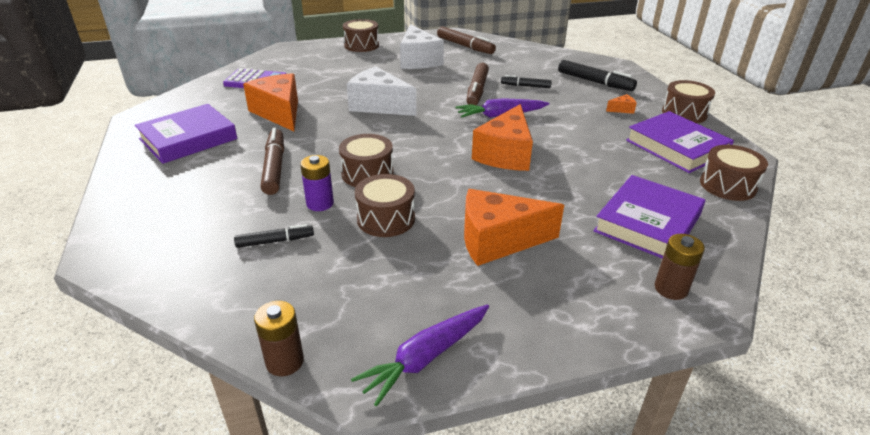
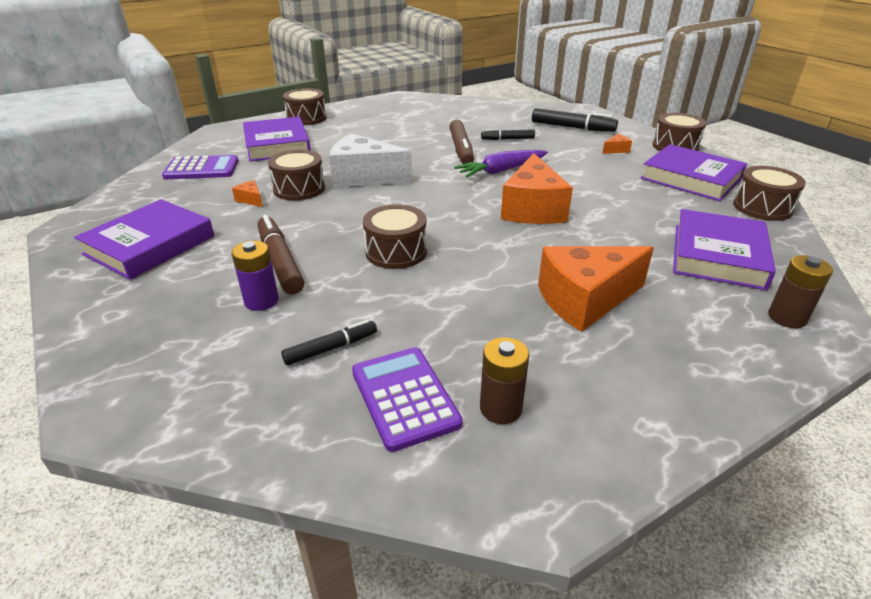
camera: 15 degrees left, 0 degrees up
orange cheese [243,73,298,131] -> orange cheese [232,180,263,207], size x0.40
brown battery [254,301,304,376] -> brown battery moved to [480,337,529,424]
purple battery [300,155,334,211] -> purple battery moved to [231,241,279,311]
purple carrot [351,305,489,406] -> none
brown drum [355,174,415,237] -> brown drum moved to [268,150,325,201]
white cheese [400,24,444,69] -> none
brown marker [437,26,496,54] -> none
none -> purple book [243,117,311,161]
none -> purple calculator [352,347,463,452]

